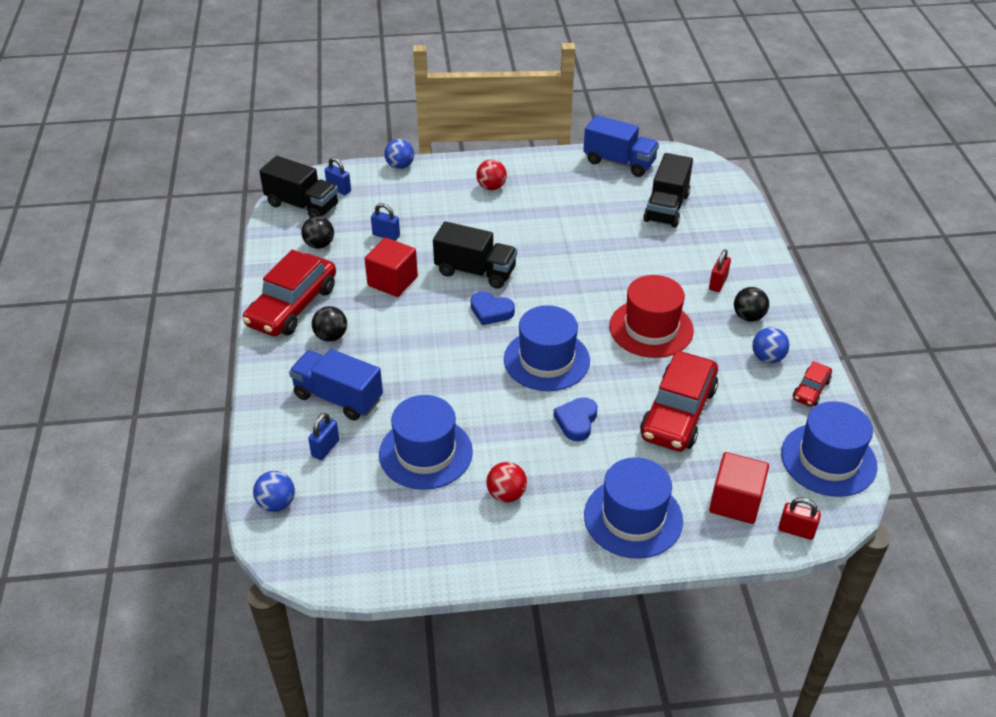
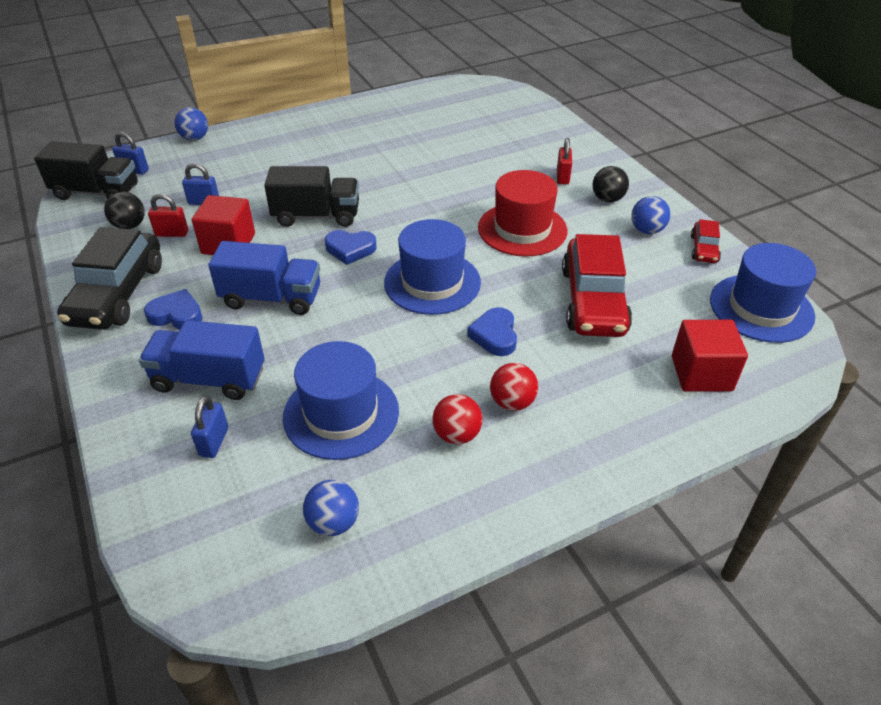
camera: 20 degrees left, 0 degrees up
red car [242,250,336,336] -> black car [57,227,162,330]
blue ball [253,471,295,512] -> blue ball moved to [303,480,359,536]
black ball [312,306,347,342] -> blue heart [144,289,203,329]
red ball [476,160,507,190] -> red ball moved to [490,363,538,411]
blue truck [583,115,659,177] -> blue truck moved to [208,241,320,315]
blue hat [584,457,683,559] -> none
black truck [643,153,693,228] -> none
red padlock [779,497,821,540] -> red padlock moved to [148,194,188,237]

